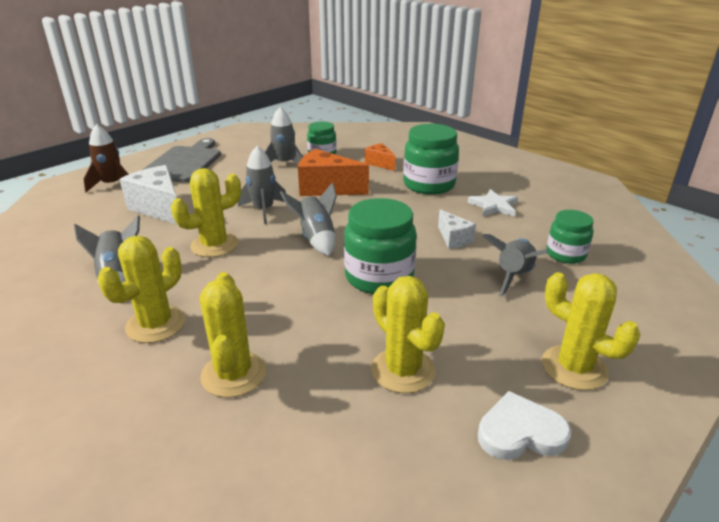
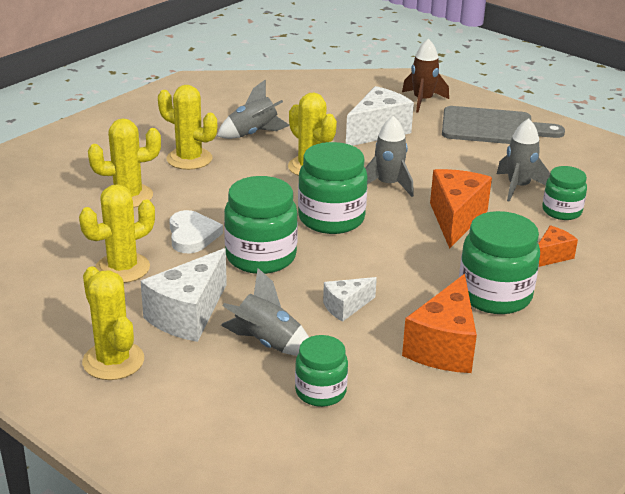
camera: 85 degrees right, 0 degrees up
grey rocket [280,182,337,256] -> green jar [298,142,368,234]
white star [467,189,518,216] -> orange cheese [402,274,477,373]
white heart [478,391,571,460] -> white heart moved to [169,210,223,253]
yellow cactus [542,272,640,390] -> yellow cactus turned 75 degrees counterclockwise [82,267,144,380]
none -> white cheese [141,248,227,342]

